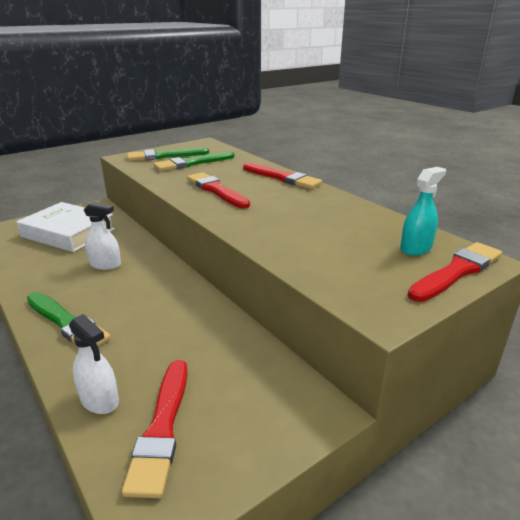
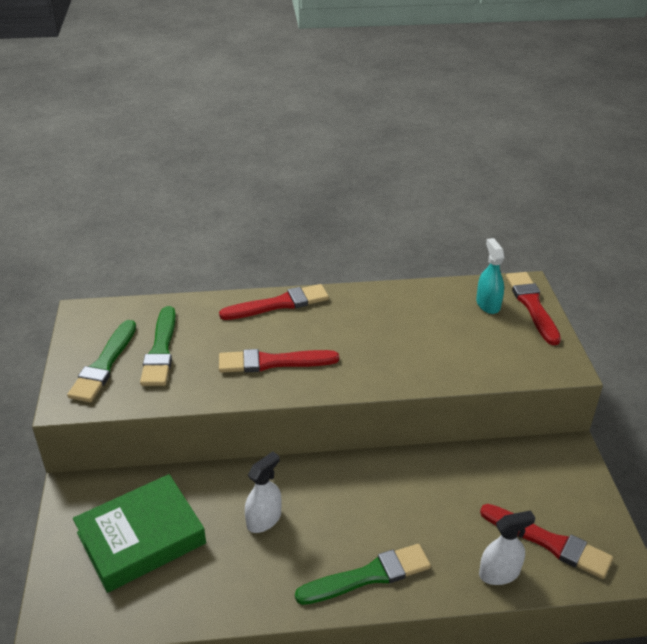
camera: 60 degrees left, 10 degrees up
white book [16,202,115,252] -> green book [73,474,206,593]

